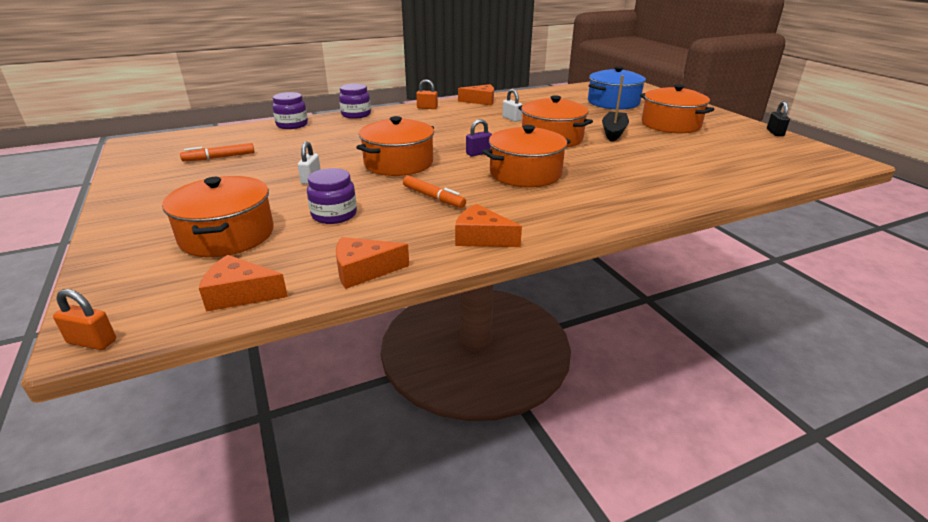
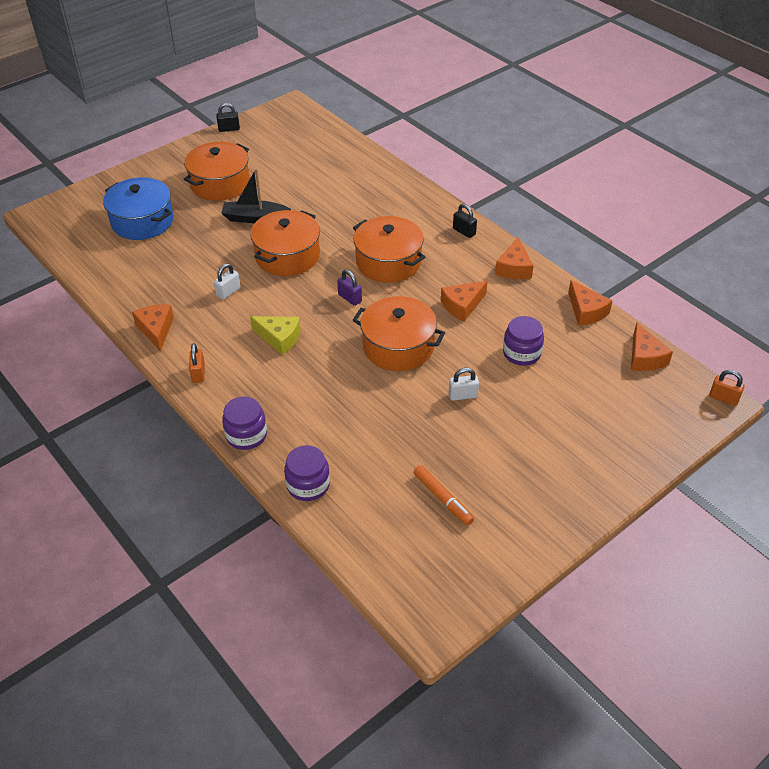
camera: 105 degrees left, 15 degrees up
orange padlock [53,289,116,350] -> orange padlock turned 60 degrees counterclockwise [709,370,745,406]
orange pot [162,176,274,257] -> none
orange marker [403,176,466,208] -> orange cheese [441,281,488,321]
none -> yellow cheese [250,316,301,355]
none -> black padlock [453,204,477,238]

